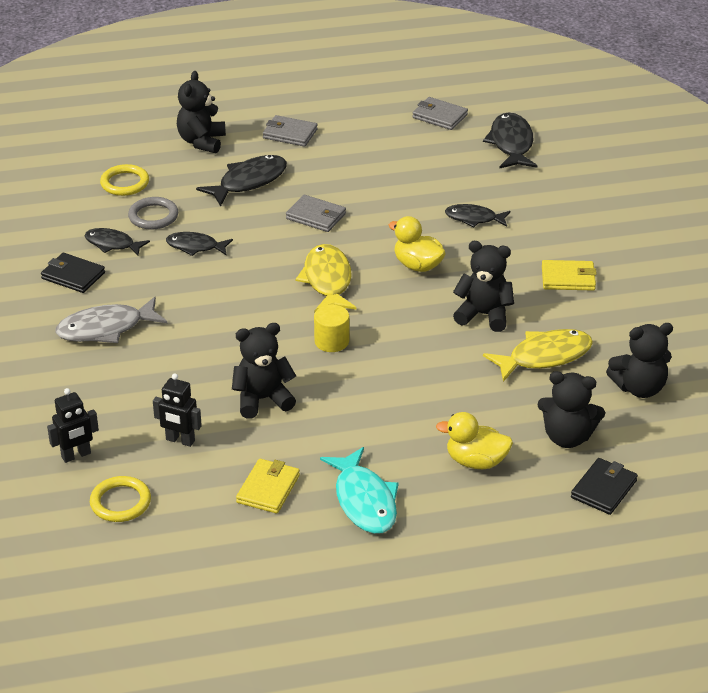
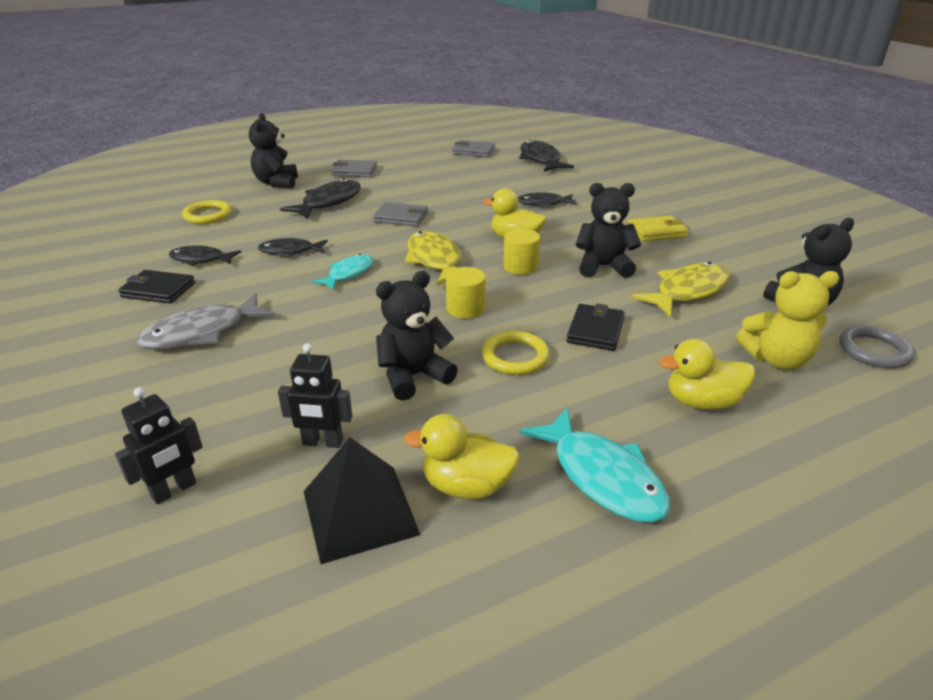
camera: 15 degrees left, 5 degrees down
yellow ring [90,476,151,522] -> yellow ring moved to [482,331,550,375]
grey ring [128,197,178,230] -> grey ring moved to [839,326,915,369]
yellow wallet [236,459,300,514] -> yellow duck [403,414,520,499]
black teddy bear [537,371,605,448] -> yellow teddy bear [736,271,839,369]
black wallet [571,458,638,515] -> black wallet moved to [567,304,625,351]
none -> black pyramid [303,437,421,564]
none -> turquoise fish [311,254,373,291]
none -> yellow cylinder [503,229,540,275]

